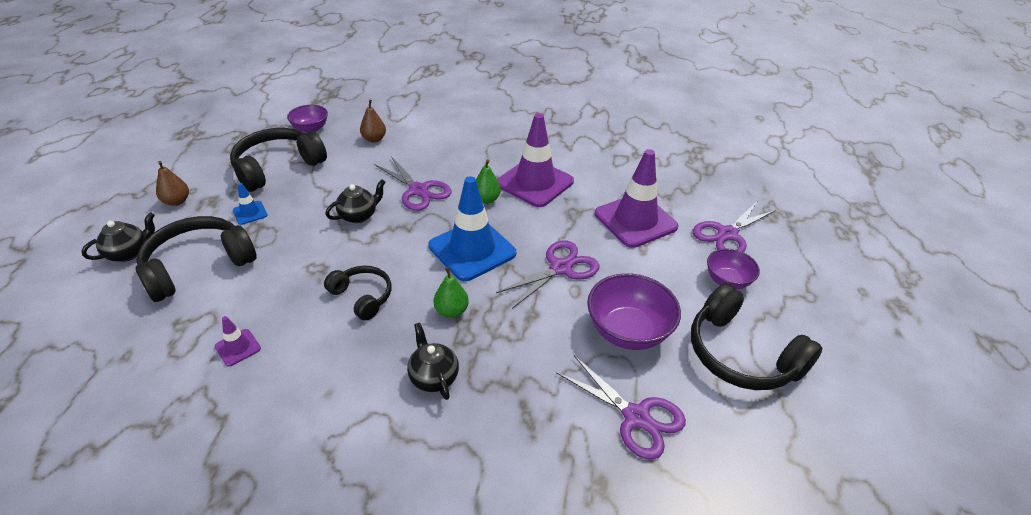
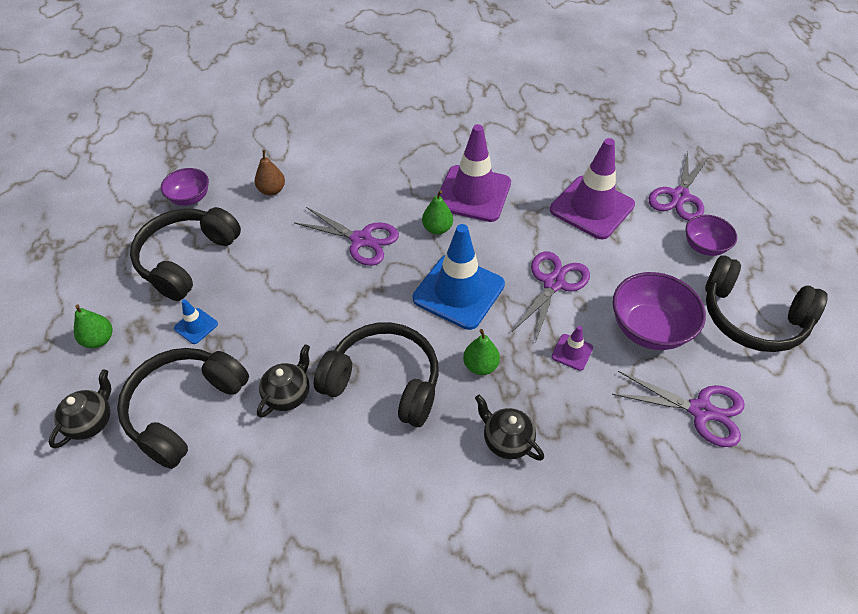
camera: 20 degrees left, 10 degrees up
brown pear [156,161,189,206] -> green pear [74,304,112,348]
purple traffic cone [215,316,261,366] -> purple traffic cone moved to [552,326,593,371]
black headphones [324,266,392,321] -> black headphones [314,322,439,427], size x1.70
black teapot [325,179,385,223] -> black teapot moved to [257,344,310,418]

